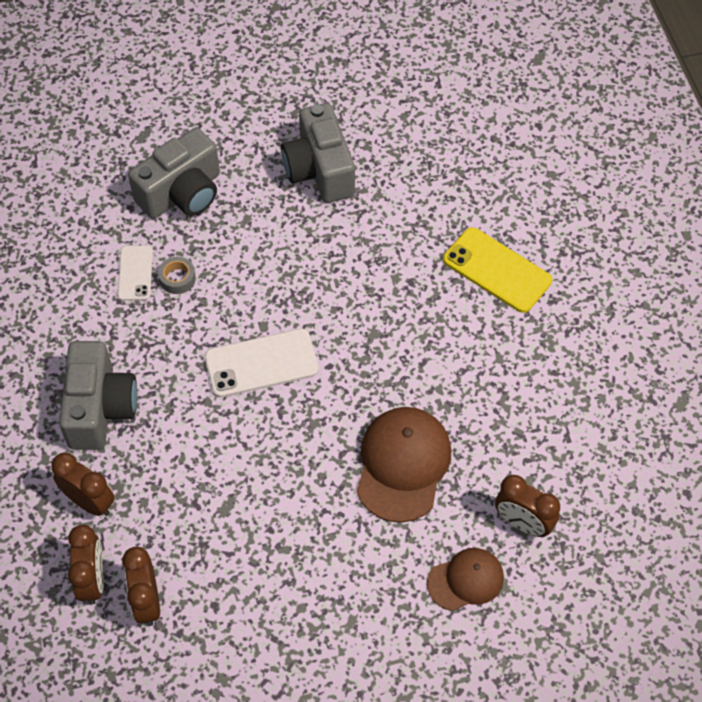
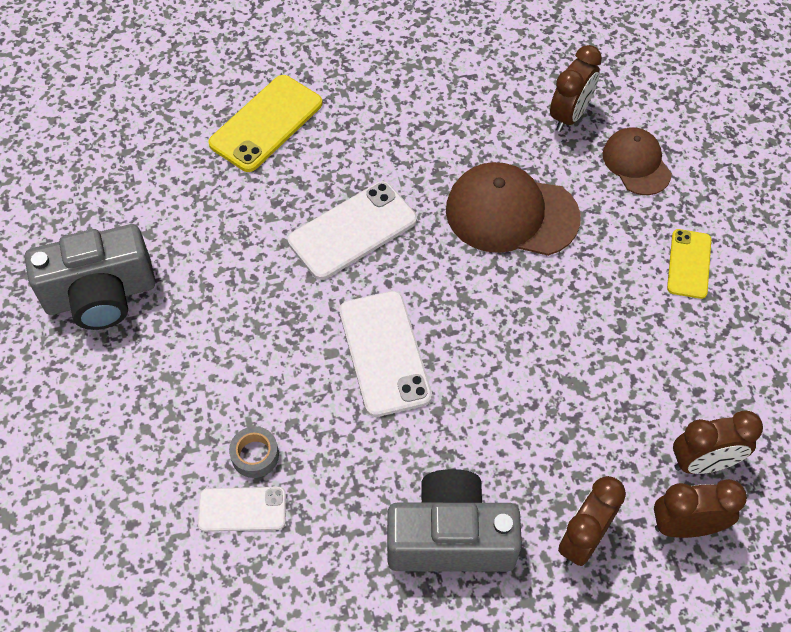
camera: 90 degrees left, 0 degrees up
grey camera [128,128,220,219] -> none
none -> white phone [288,181,417,280]
none -> yellow phone [667,229,711,299]

